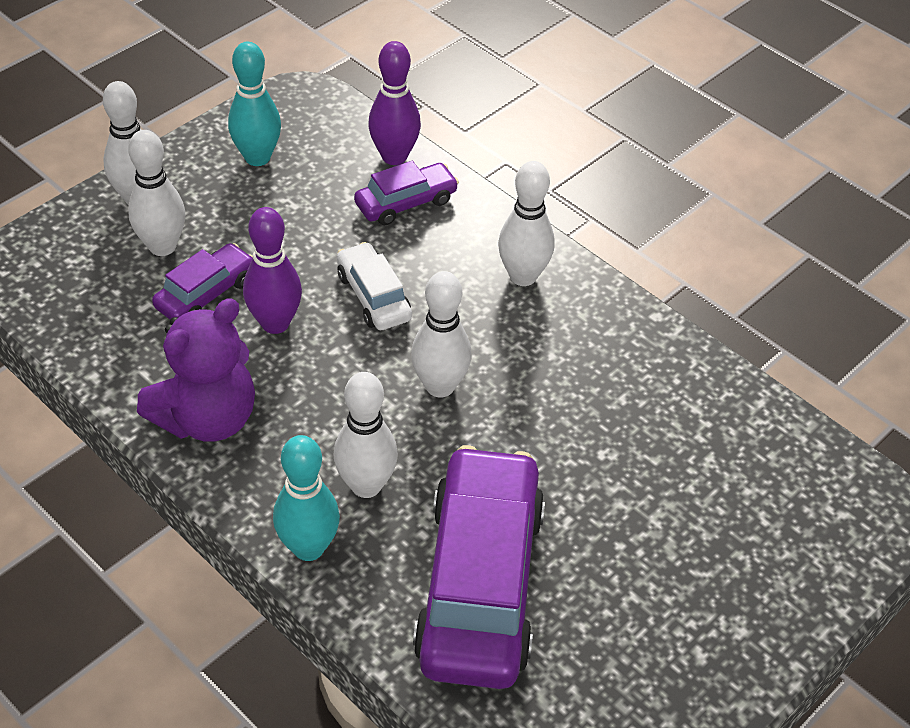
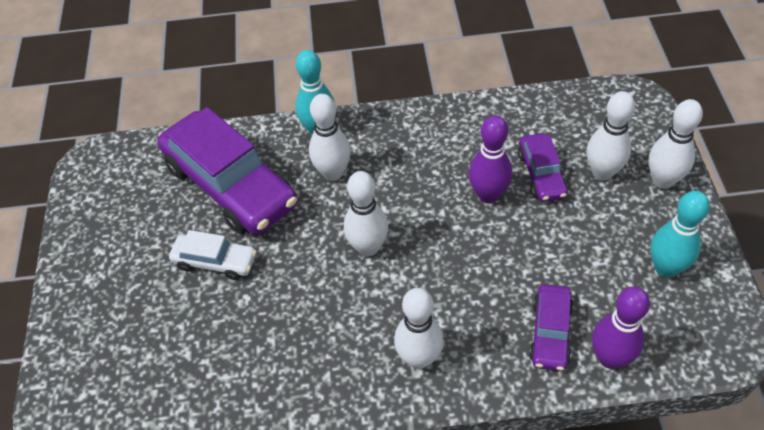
camera: 135 degrees right, 5 degrees up
purple teddy bear [137,298,255,442] -> none
white car [337,242,412,330] -> white car moved to [169,230,257,280]

